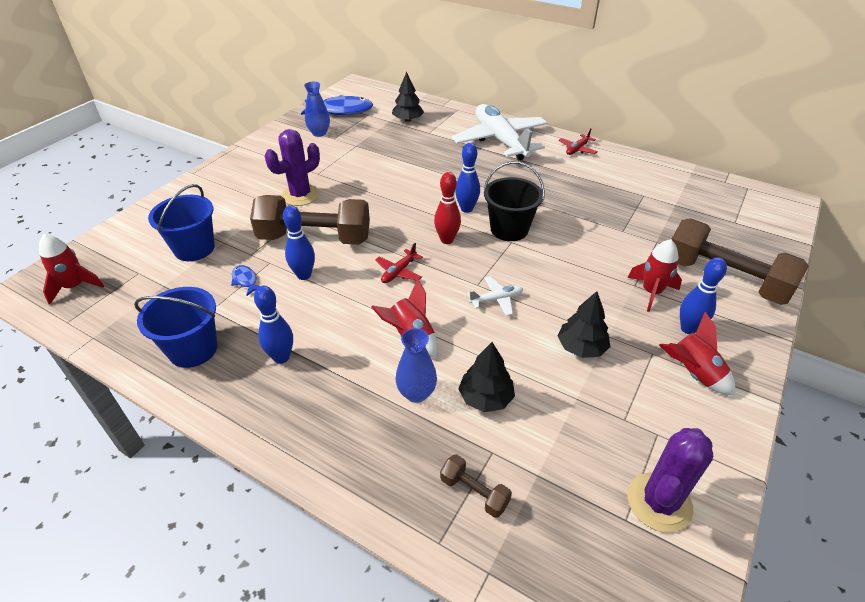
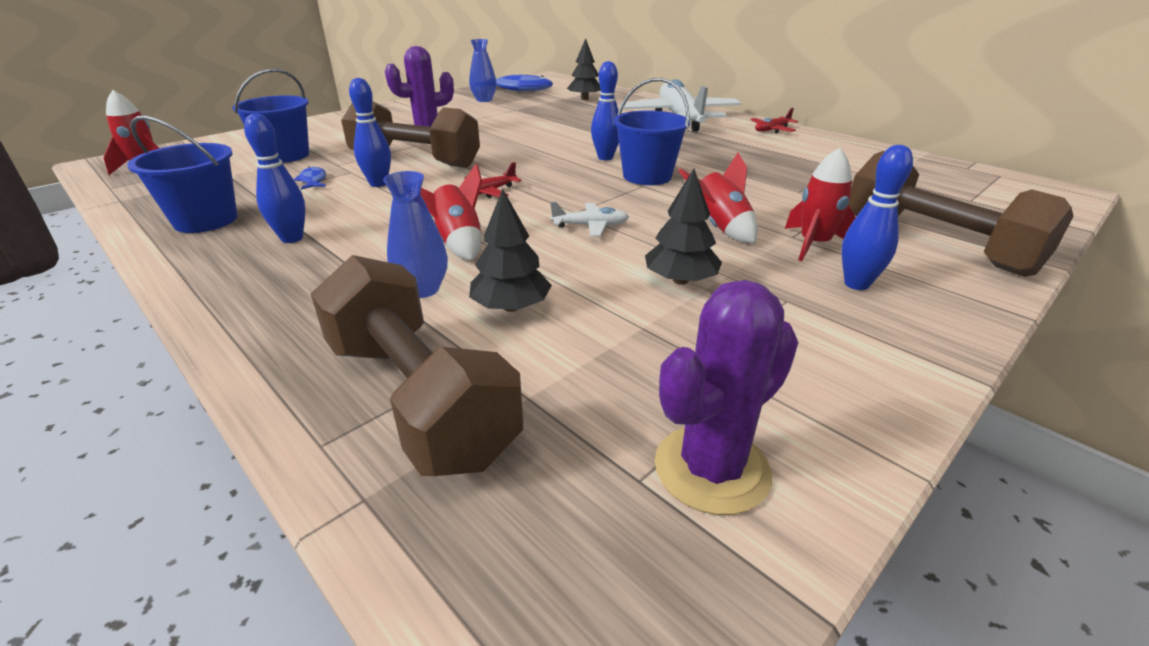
camera: 15 degrees right, 10 degrees down
red bowling pin [434,172,461,244] -> none
brown dumbbell [440,454,512,518] -> brown dumbbell [311,255,523,476], size x2.34
black bucket [484,161,545,241] -> blue bucket [613,78,690,185]
red rocket [659,312,735,396] -> red rocket moved to [678,153,758,243]

